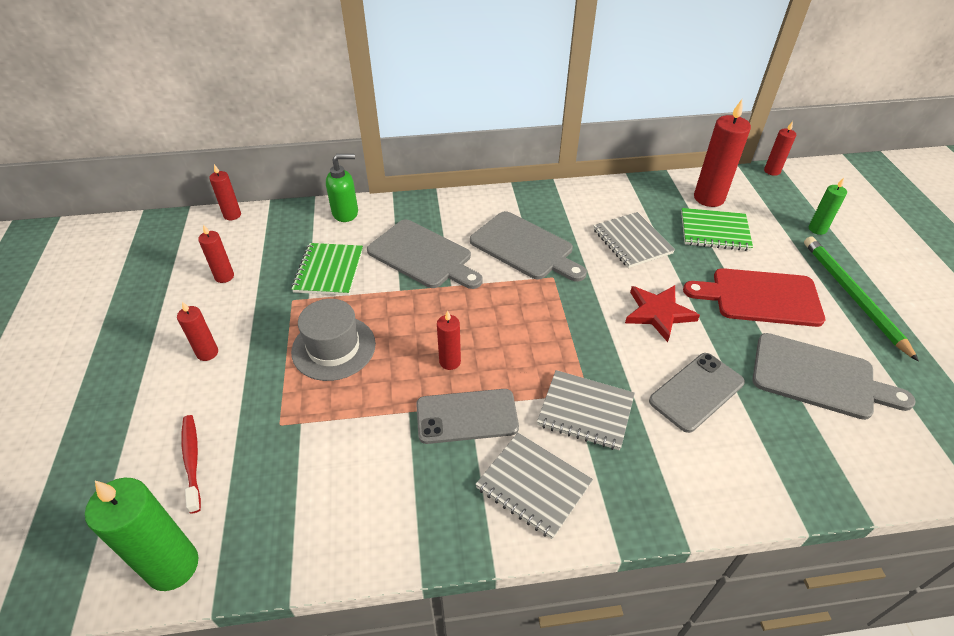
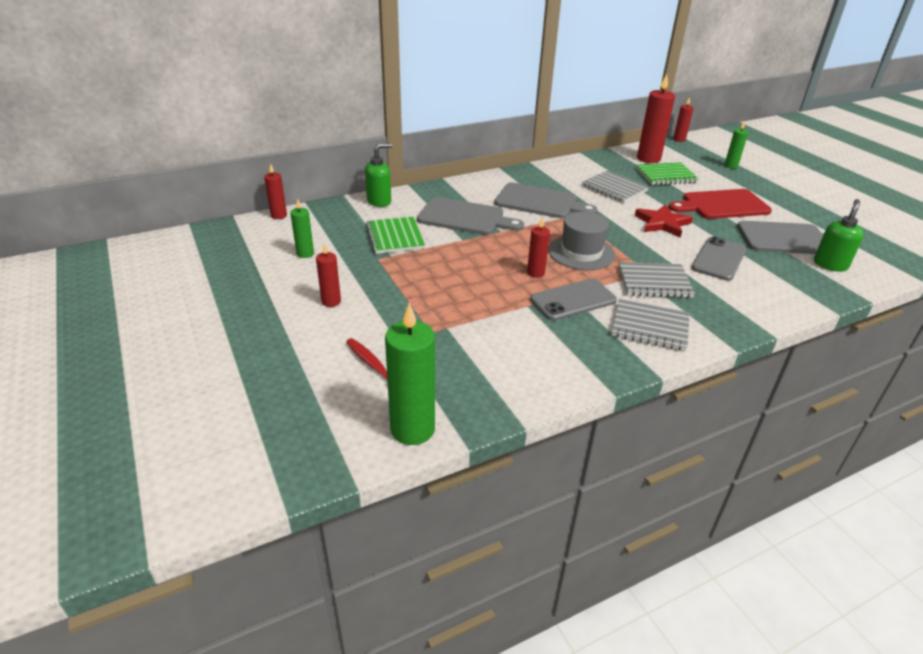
camera: 20 degrees left, 10 degrees down
red candle [198,224,234,283] -> green candle [290,199,314,258]
grey hat [291,299,376,381] -> grey hat moved to [548,212,615,270]
green pencil [804,236,919,362] -> none
none -> green soap dispenser [814,199,864,272]

